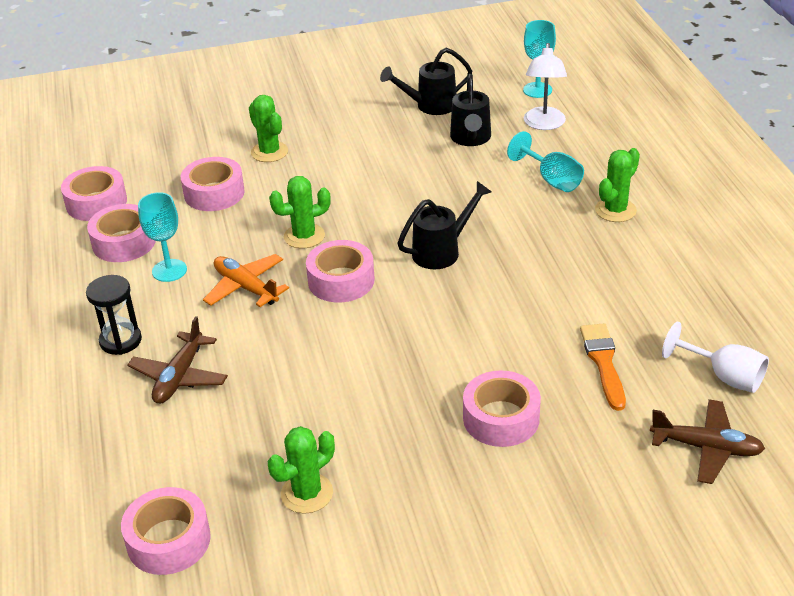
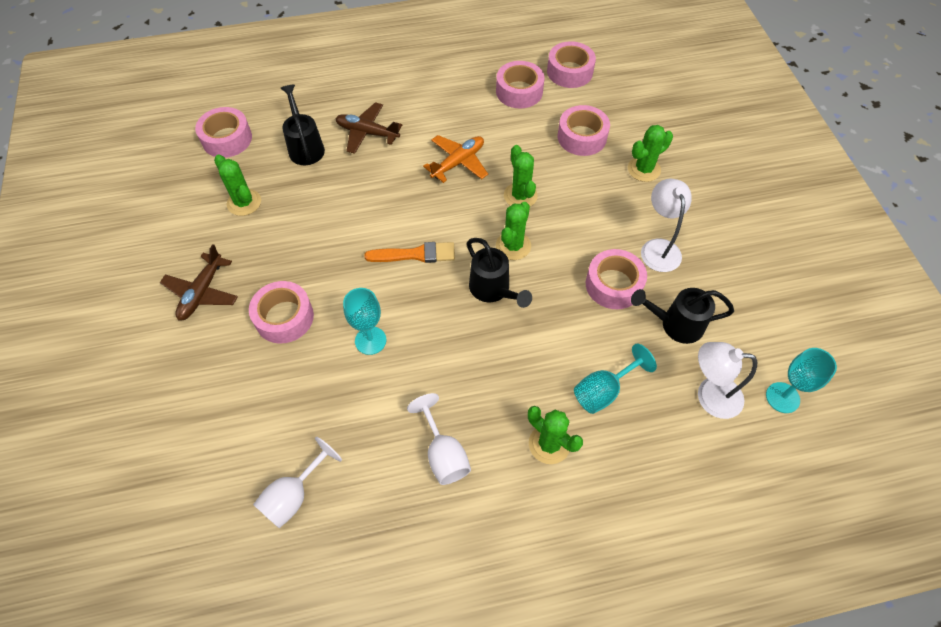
camera: 90 degrees right, 20 degrees up
black hourglass [86,275,142,355] -> none
turquoise goblet [138,192,187,282] -> turquoise goblet moved to [343,288,386,355]
pink tape [306,240,375,302] -> pink tape moved to [586,249,647,309]
black watering can [380,48,472,115] -> black watering can moved to [281,85,325,165]
orange brush [580,323,626,411] -> orange brush moved to [364,242,455,263]
brown plane [650,399,765,484] -> brown plane moved to [160,244,238,321]
none -> white goblet [407,393,471,485]
none -> green cactus [496,202,531,260]
none -> white lamp [641,179,691,272]

